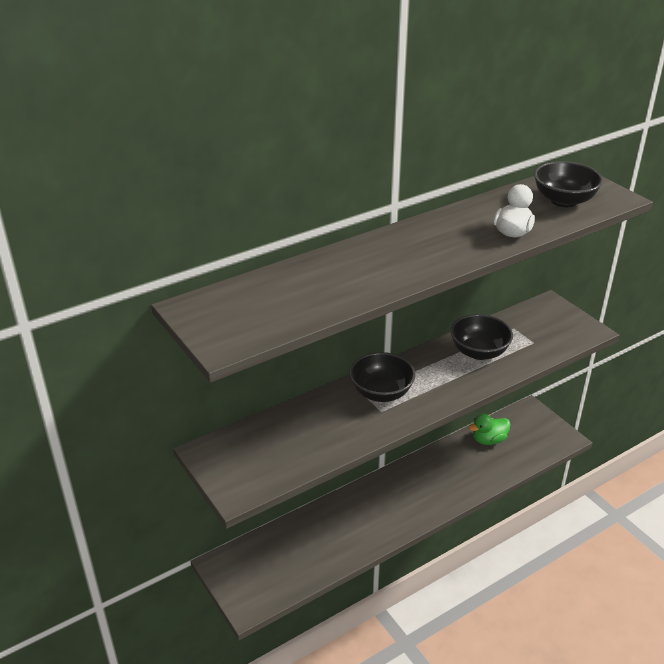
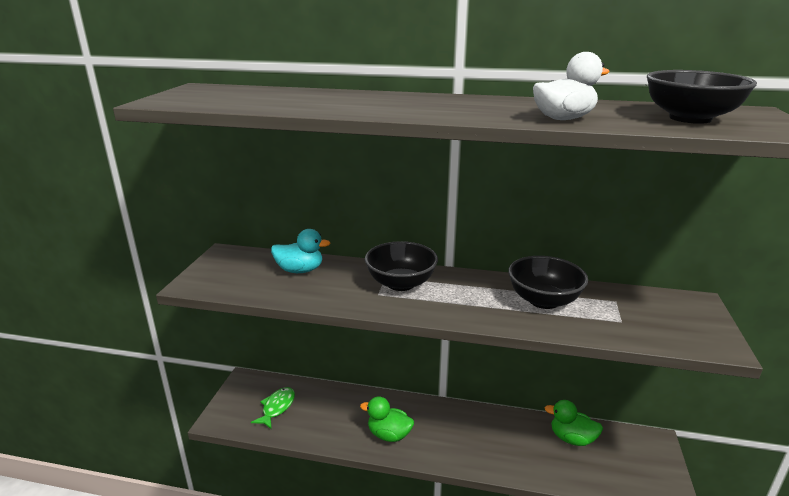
camera: 45 degrees right, 10 degrees down
none -> green fish [251,387,295,429]
none -> turquoise duck [271,229,331,273]
none -> green duck [360,396,414,442]

